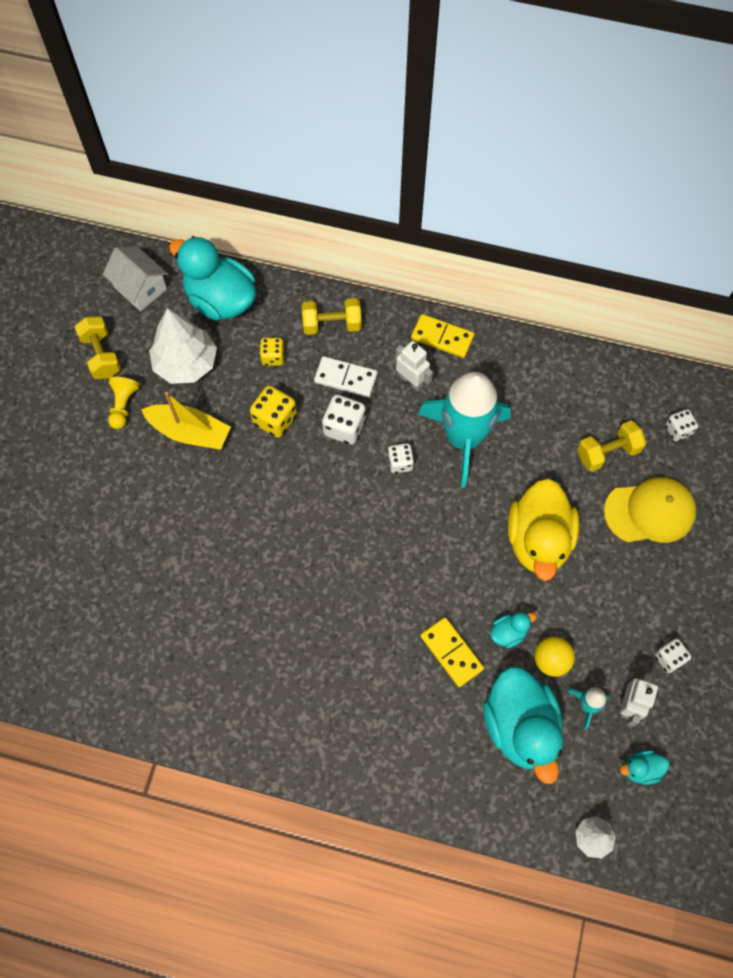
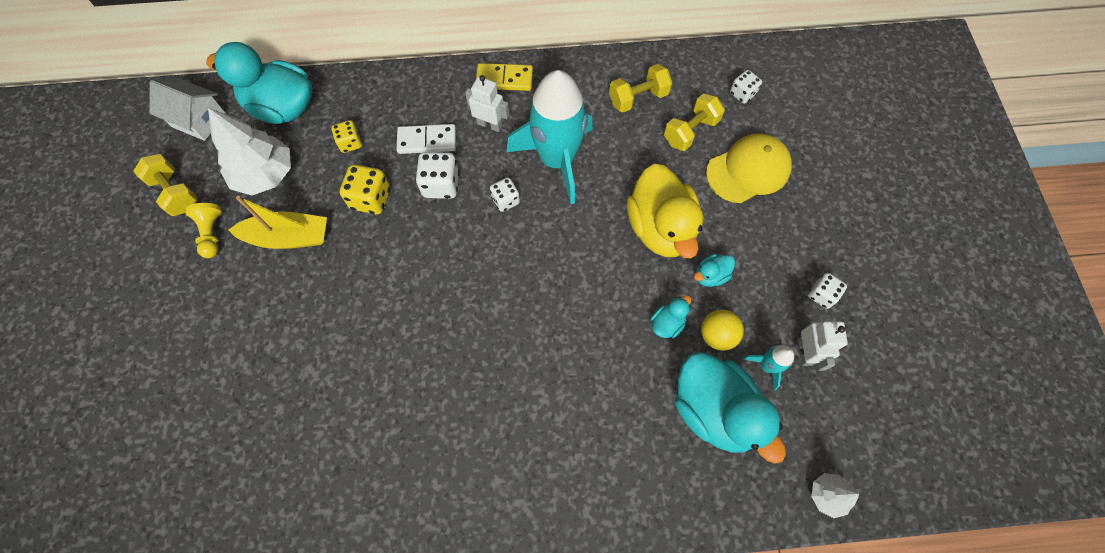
camera: 20 degrees left, 0 degrees up
yellow dumbbell [302,298,361,335] -> yellow dumbbell moved to [609,64,672,113]
yellow domino [421,617,484,687] -> none
turquoise duck [620,750,669,785] -> turquoise duck moved to [694,254,735,287]

